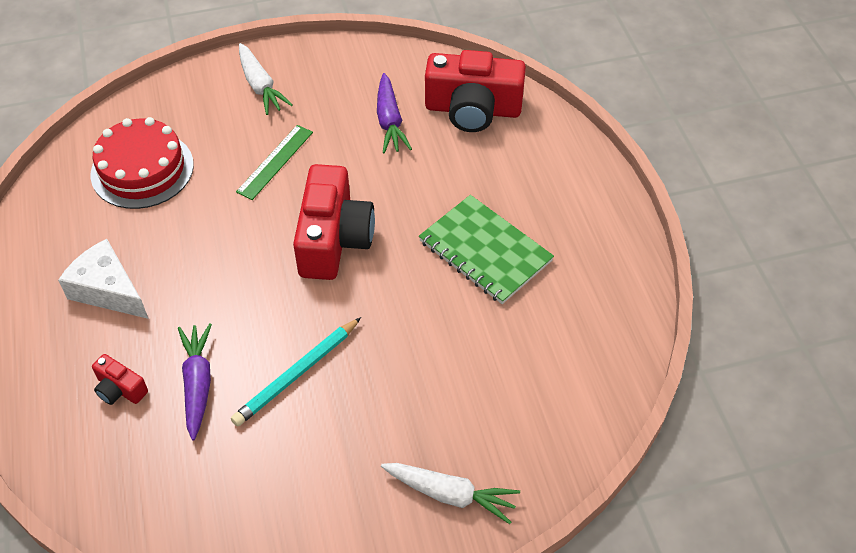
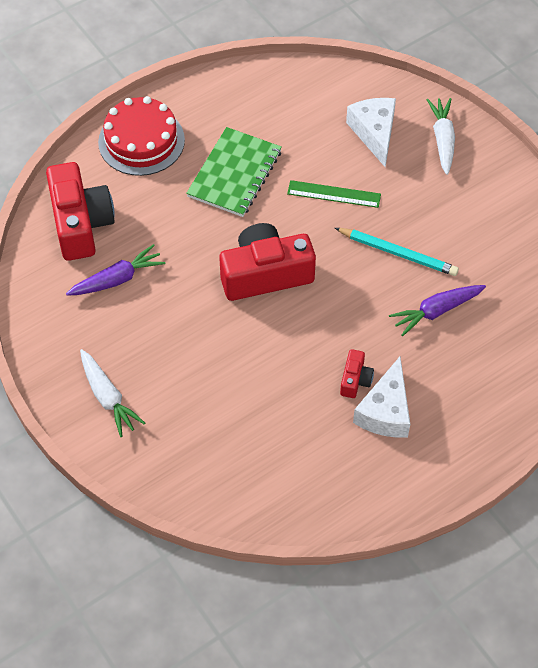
camera: 110 degrees left, 5 degrees up
red cake [90,117,194,209] -> red cake moved to [98,96,185,176]
red camera [92,354,148,405] -> red camera moved to [340,349,374,398]
green ruler [236,125,313,200] -> green ruler moved to [287,180,381,208]
white carrot [239,43,293,115] -> white carrot turned 105 degrees clockwise [80,349,145,437]
none -> white cheese [346,98,396,168]

